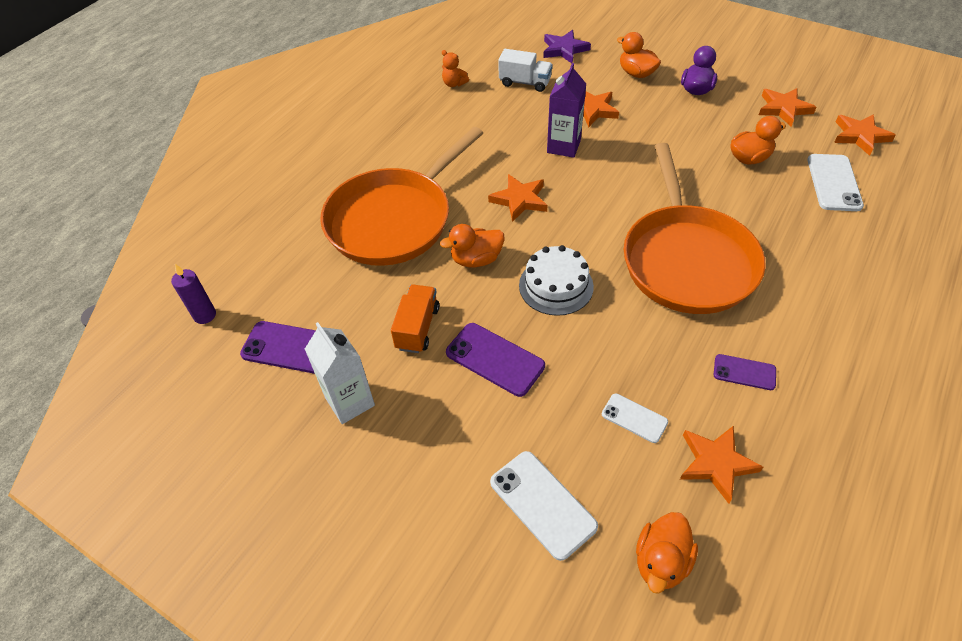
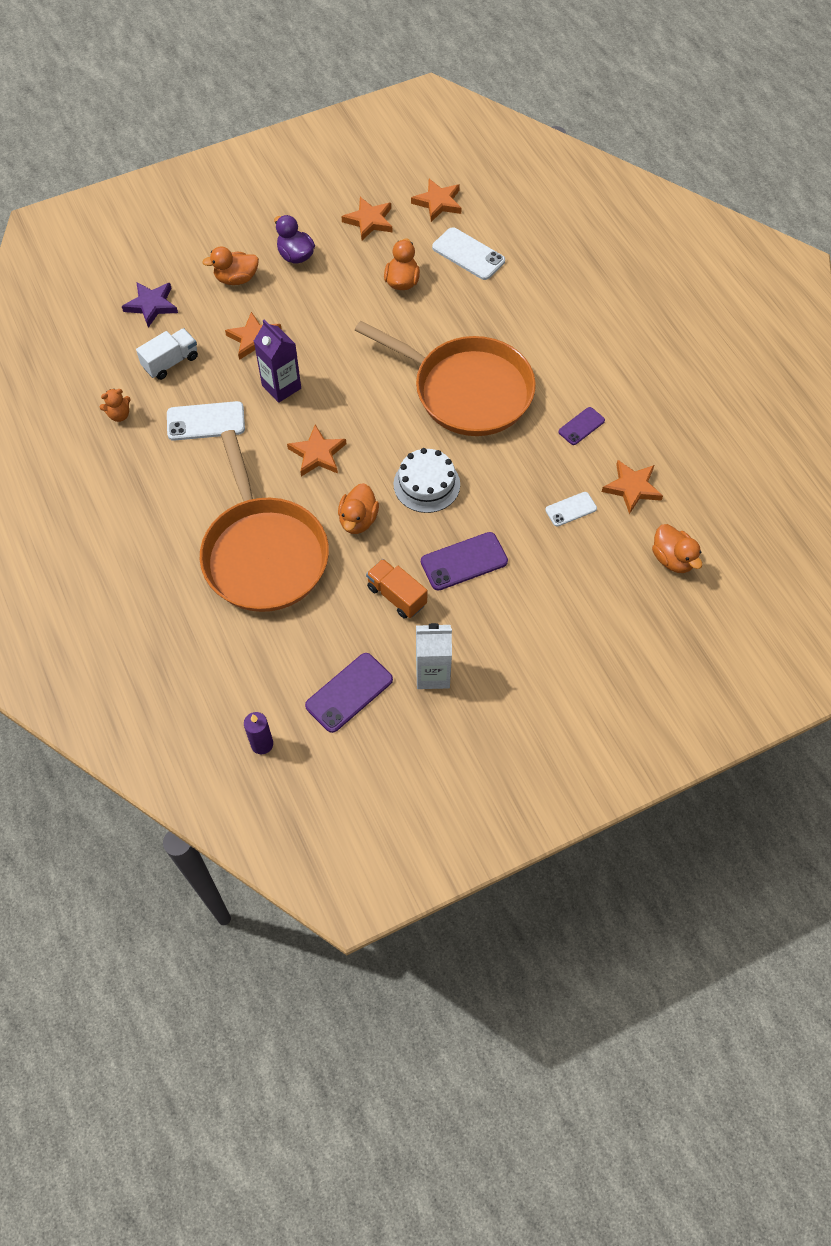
camera: 60 degrees left, 10 degrees up
white phone [490,451,598,561] -> white phone moved to [167,401,245,441]

